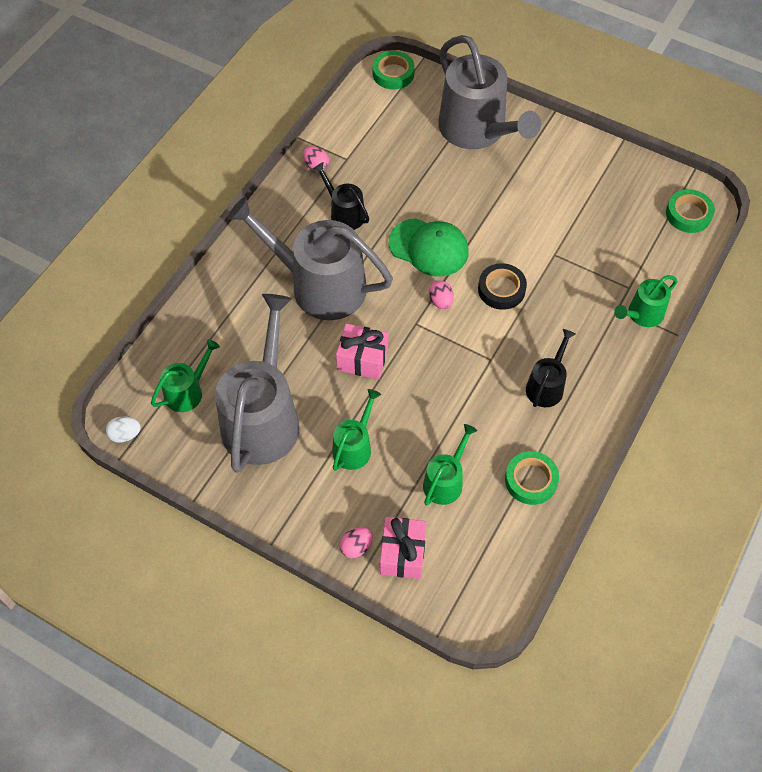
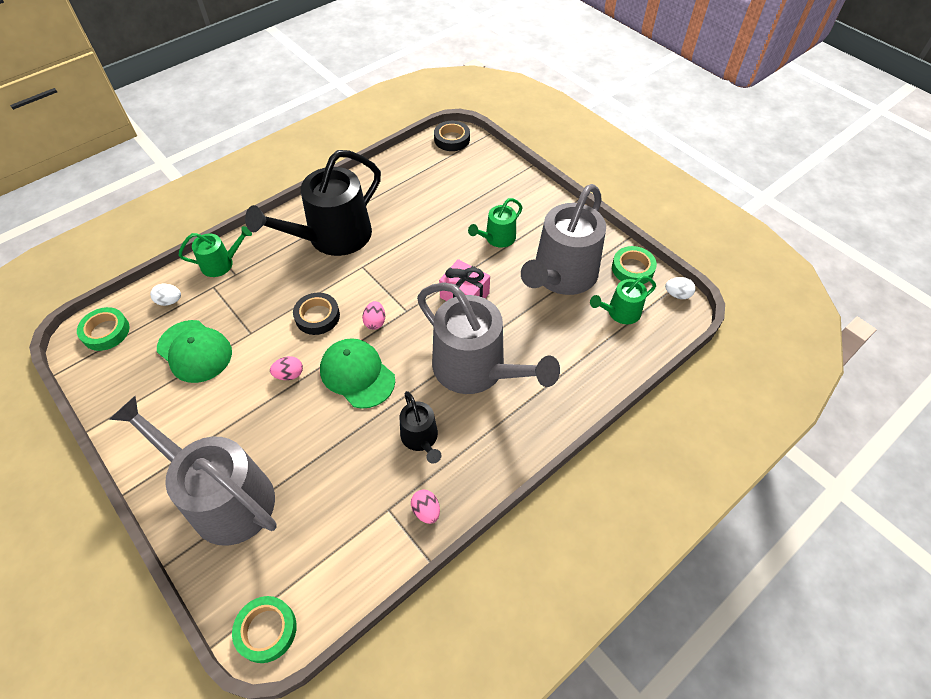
camera: 160 degrees left, 5 degrees down
pink egg [339,527,373,558] -> pink egg moved to [270,356,303,380]
pink gift [380,517,427,579] -> none
green watering can [423,424,477,506] -> none
grey watering can [438,35,541,149] -> grey watering can turned 45 degrees counterclockwise [109,396,277,546]
green tape [505,451,559,505] -> green tape moved to [612,246,657,284]
black watering can [526,329,576,407] -> black watering can [245,150,381,256], size x2.05
none -> white egg [150,284,181,306]
none -> green cap [157,320,232,383]
none -> black tape [434,121,470,151]

